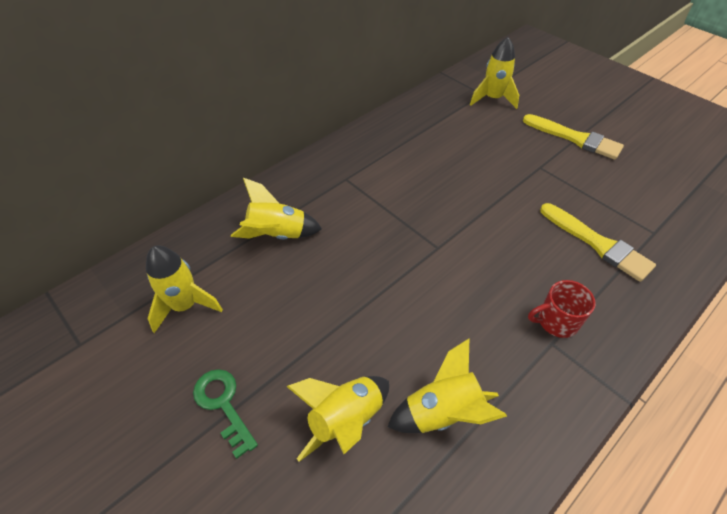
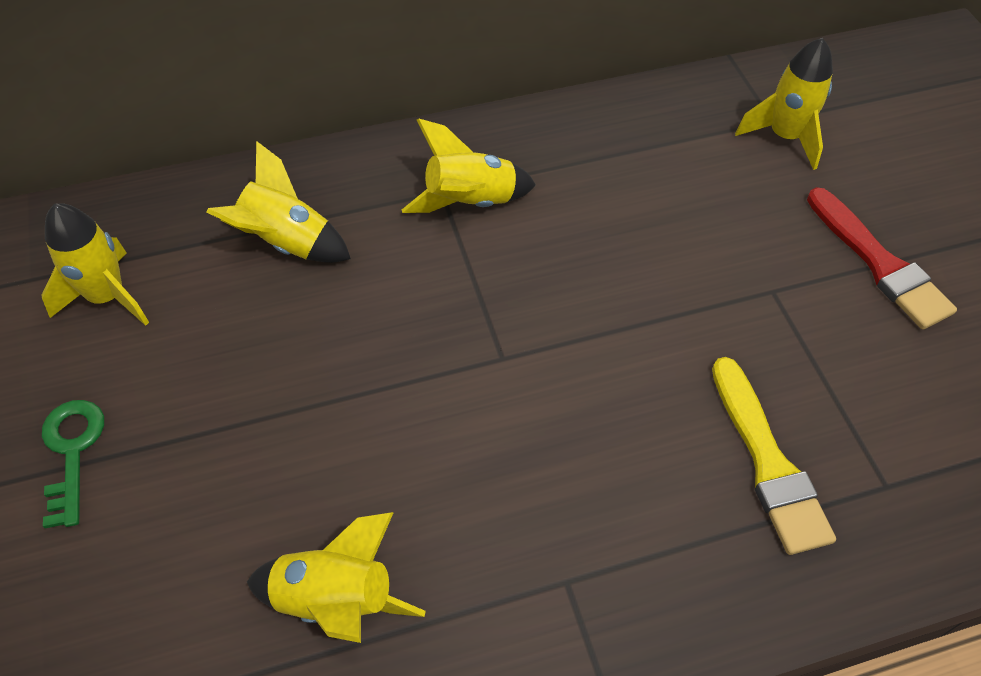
camera: 25 degrees right, 5 degrees up
yellow rocket [286,376,389,462] -> yellow rocket moved to [402,118,536,213]
yellow brush [523,114,624,160] -> red brush [807,187,957,329]
red mug [528,280,596,338] -> none

